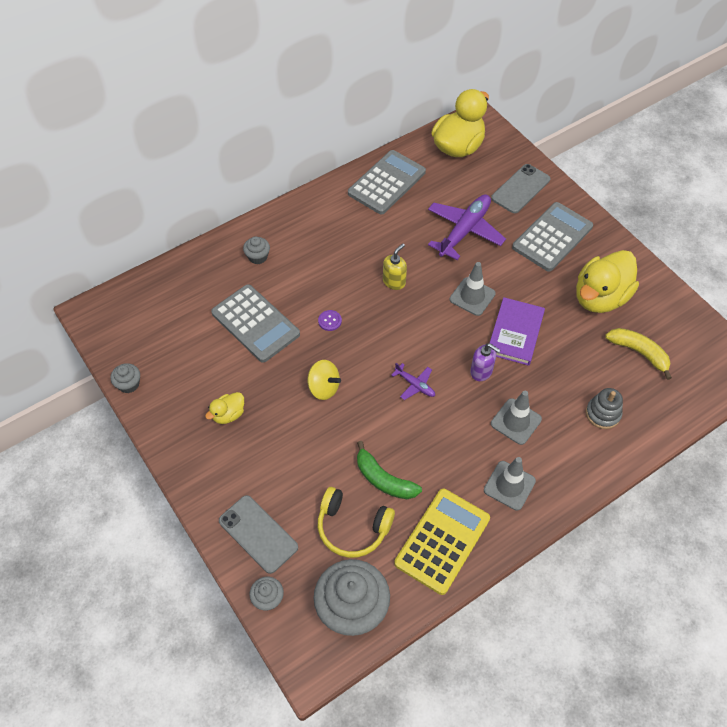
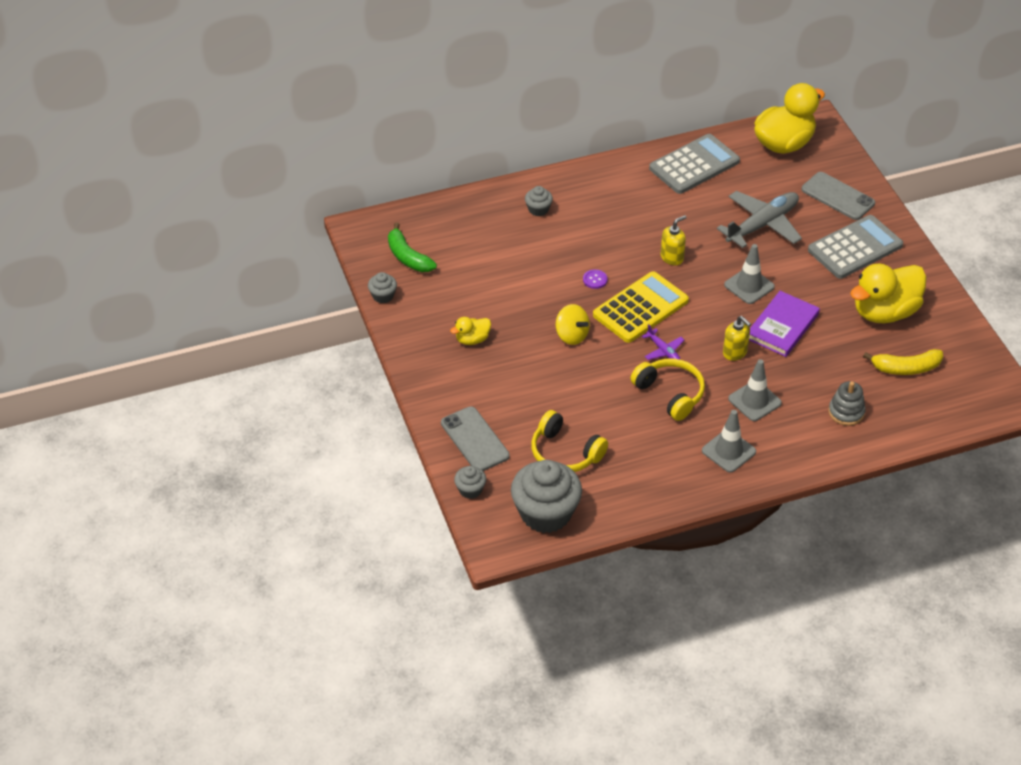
camera: 15 degrees right, 10 degrees down
grey calculator [211,284,300,363] -> none
green banana [357,441,422,499] -> green banana moved to [388,223,437,272]
yellow calculator [394,489,490,595] -> yellow calculator moved to [593,271,689,343]
purple plane [428,194,506,260] -> grey plane [717,191,802,248]
purple soap dispenser [470,343,501,381] -> yellow soap dispenser [723,316,751,361]
grey phone [491,164,551,213] -> grey phone turned 75 degrees clockwise [801,172,875,220]
yellow banana [605,328,672,380] -> yellow banana turned 120 degrees clockwise [863,349,943,375]
none -> yellow headphones [631,358,705,421]

